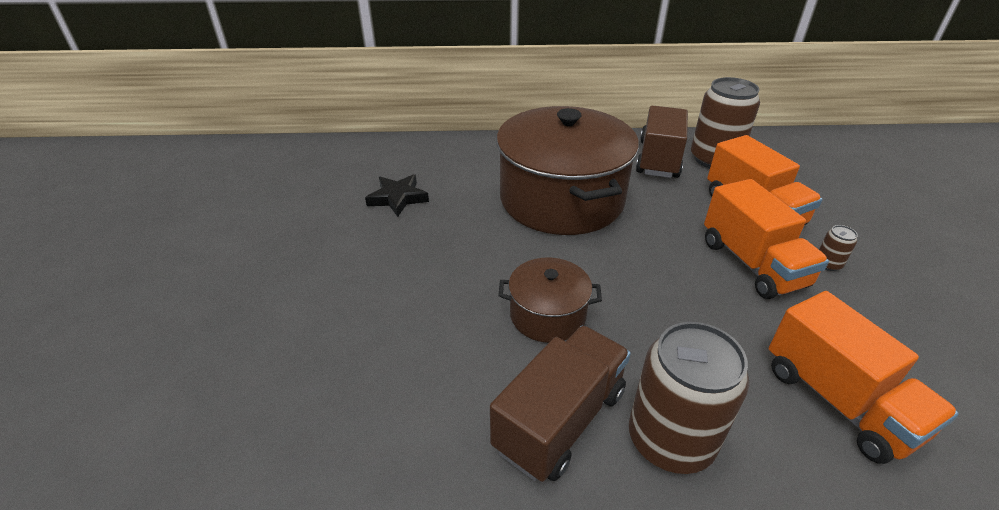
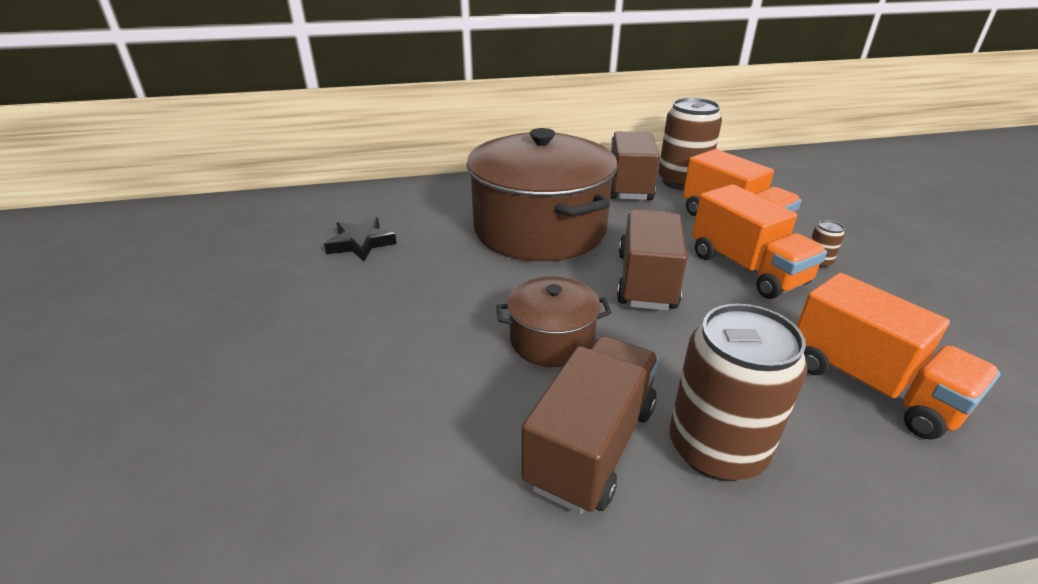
camera: 10 degrees left, 5 degrees down
none -> brown truck [617,209,687,311]

